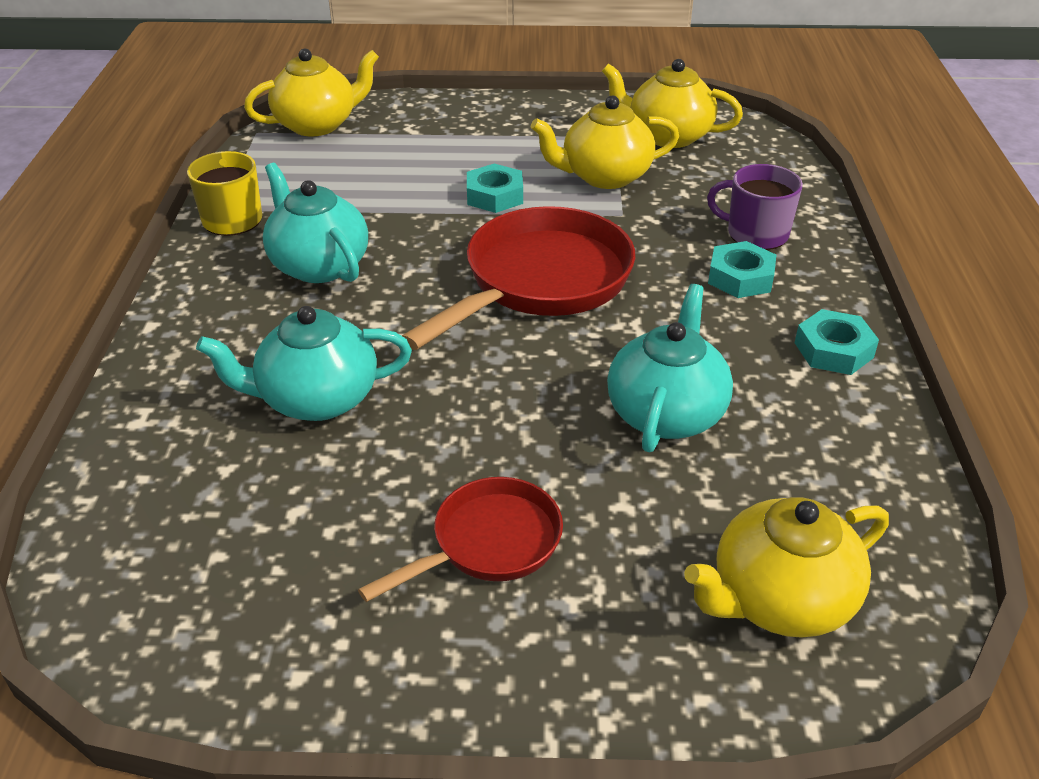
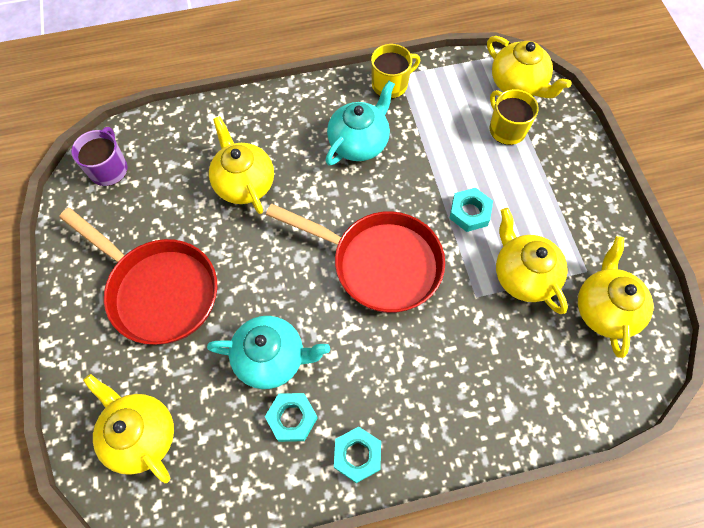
camera: 75 degrees right, 25 degrees up
turquoise teapot [196,306,412,421] -> yellow teapot [209,116,274,214]
red pan [358,477,563,602] -> red pan [59,208,217,345], size x1.74
purple mug [707,164,803,250] -> purple mug moved to [71,127,128,186]
turquoise nut [708,241,776,298] -> turquoise nut moved to [265,393,318,442]
none -> yellow mug [489,89,539,145]

